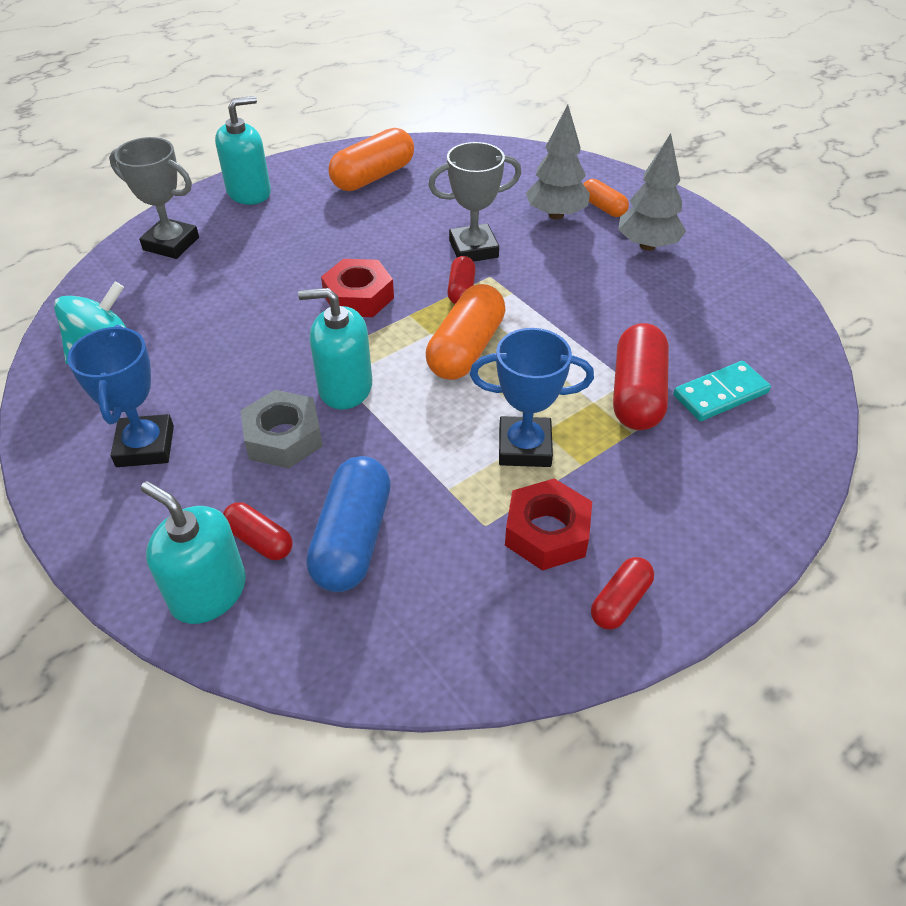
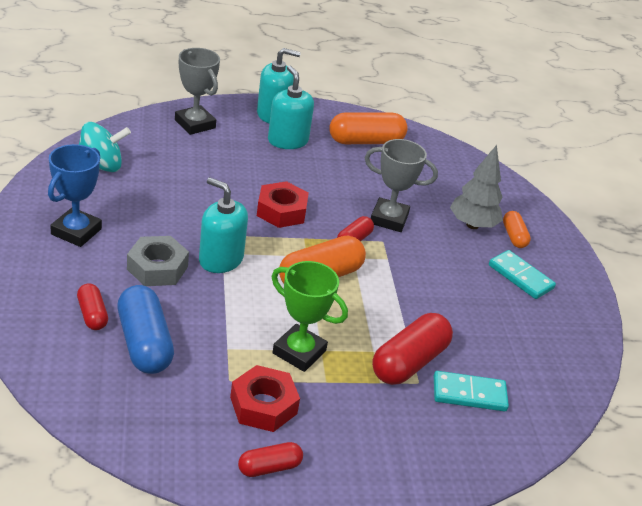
camera: 25 degrees right, 10 degrees down
turquoise soap dispenser [141,481,246,624] -> turquoise soap dispenser moved to [268,65,314,149]
blue capsule [306,456,391,592] -> blue capsule turned 60 degrees counterclockwise [117,285,174,374]
blue trophy [470,328,594,467] -> green trophy [272,261,348,372]
grey tree [618,133,686,251] -> turquoise domino [489,250,556,299]

